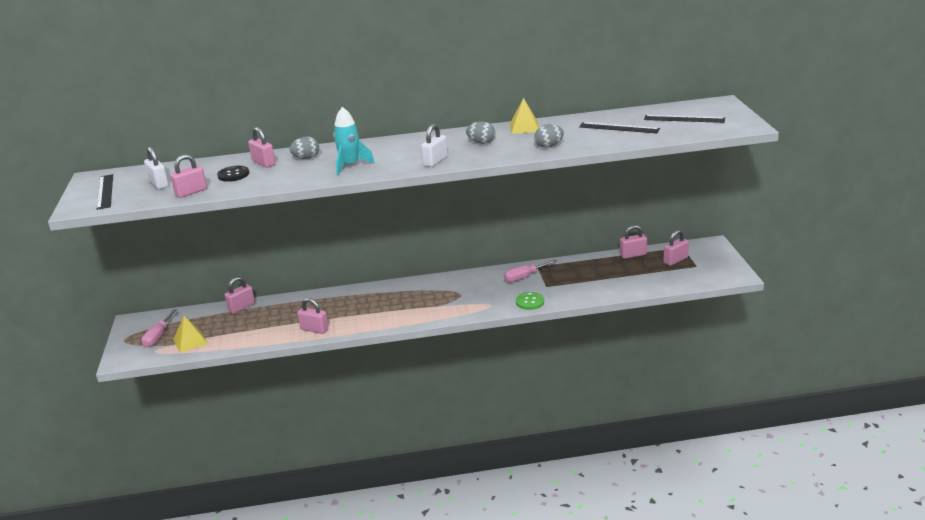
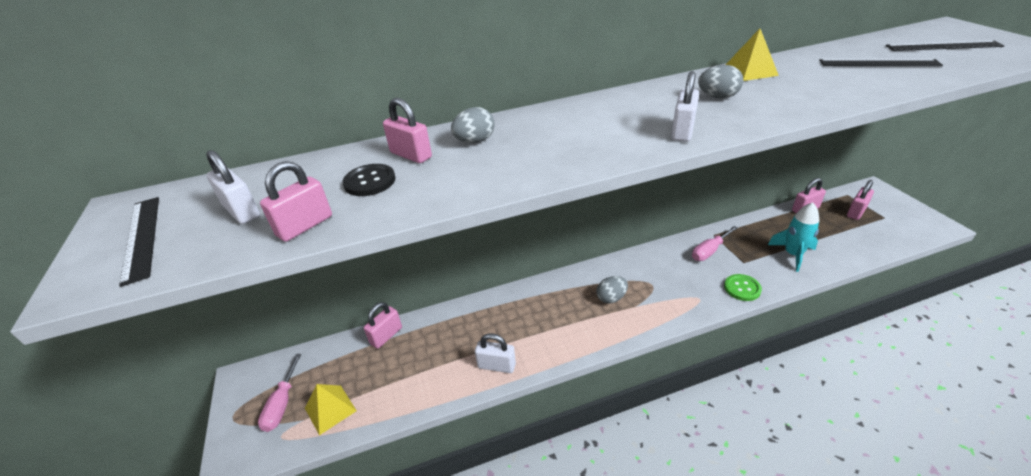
camera: 10 degrees left, 10 degrees up
pink padlock [298,298,329,334] -> white padlock [475,333,516,373]
turquoise rocket [333,107,375,175] -> turquoise rocket moved to [768,202,819,272]
grey egg [534,124,564,148] -> grey egg moved to [596,276,628,303]

